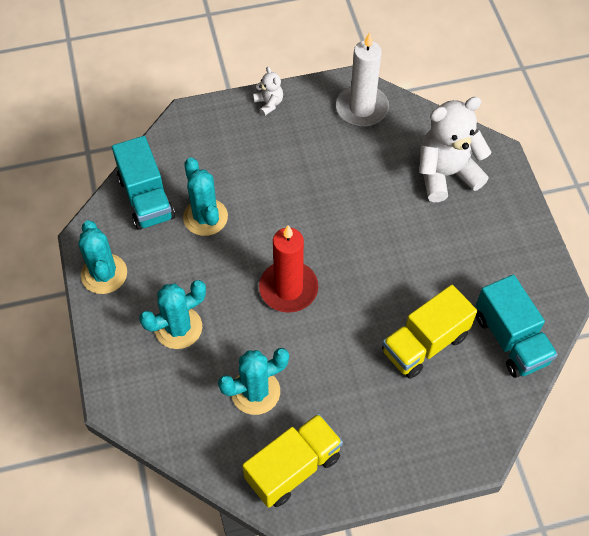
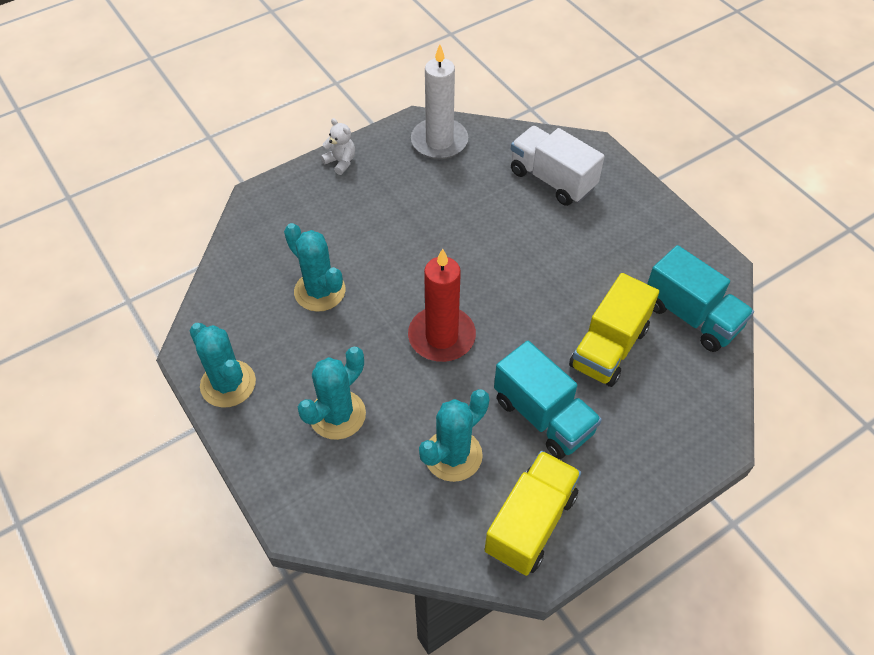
camera: 20 degrees left, 5 degrees down
turquoise truck [112,136,175,230] -> turquoise truck moved to [494,341,602,459]
white teddy bear [419,97,491,202] -> white truck [511,126,605,206]

